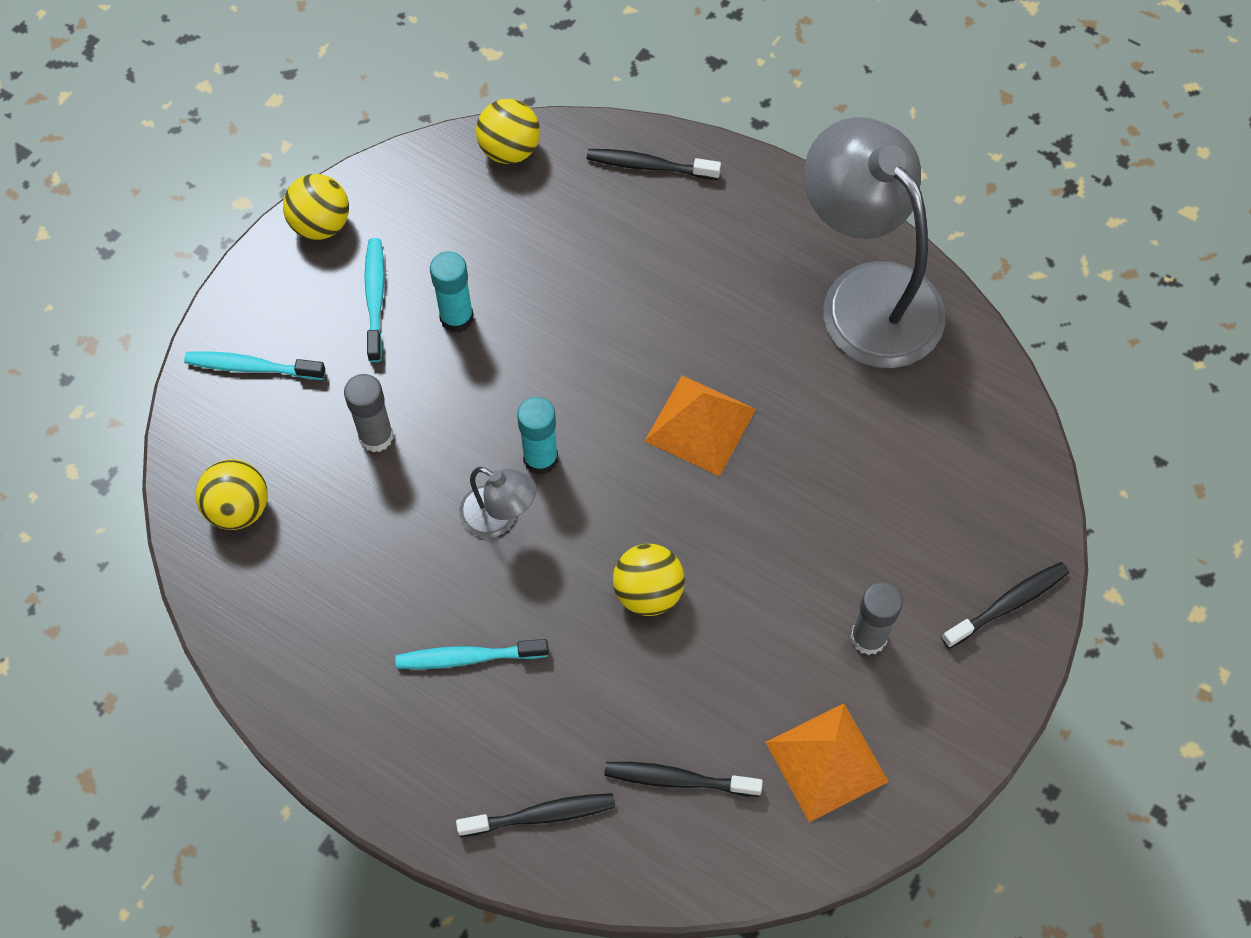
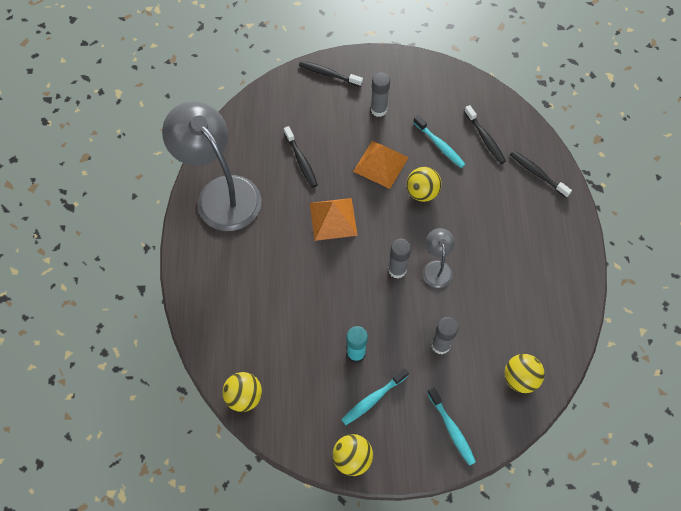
camera: 125 degrees left, 0 degrees up
turquoise toothbrush [395,639,549,669] -> turquoise toothbrush moved to [413,115,465,168]
turquoise glue stick [517,397,558,475] -> grey glue stick [388,239,411,278]
black toothbrush [587,149,721,180] -> black toothbrush moved to [284,126,318,188]
orange pyramid [765,703,889,822] -> orange pyramid moved to [353,141,409,189]
grey lamp [804,117,945,368] -> grey lamp turned 120 degrees clockwise [162,102,261,231]

